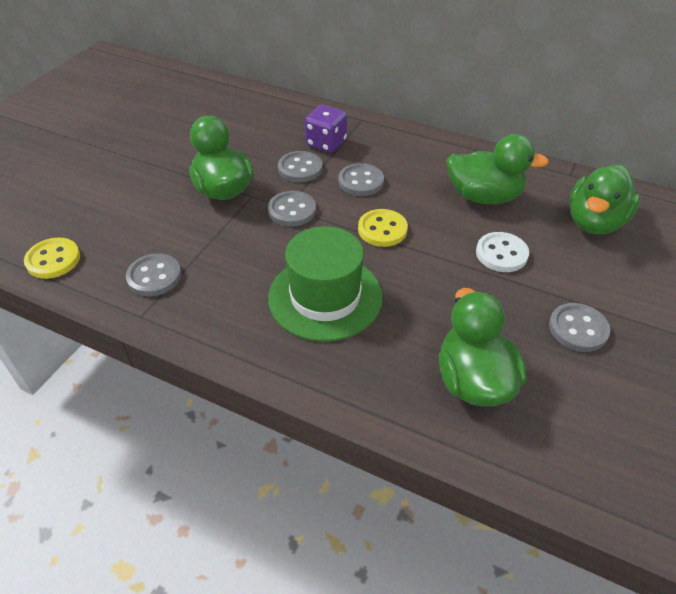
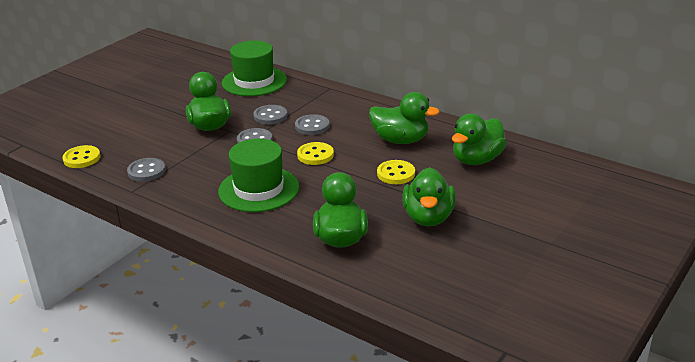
camera: 10 degrees right, 15 degrees down
purple dice [305,105,347,153] -> none
white button [476,232,529,272] -> yellow button [377,160,415,184]
grey button [549,303,610,352] -> green duck [402,167,456,226]
none -> green hat [222,41,287,96]

